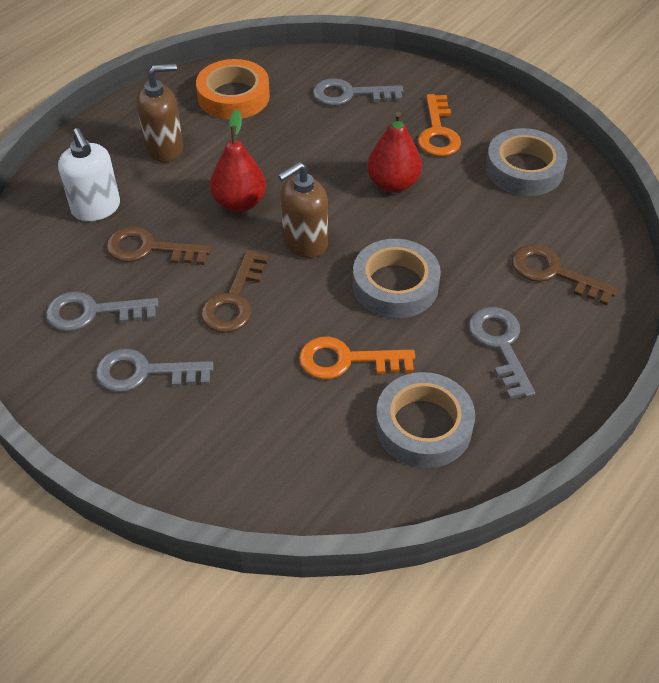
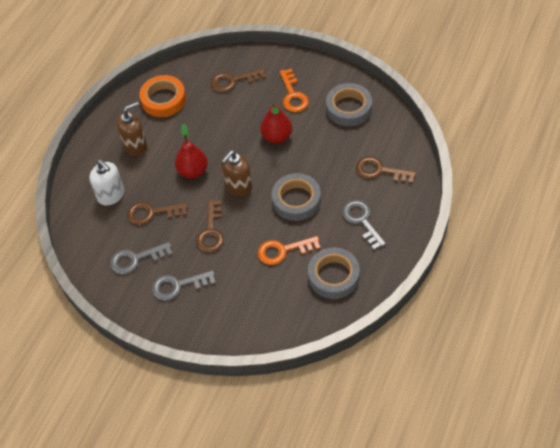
camera: 10 degrees left, 5 degrees up
grey key [313,78,403,106] -> brown key [210,68,266,93]

